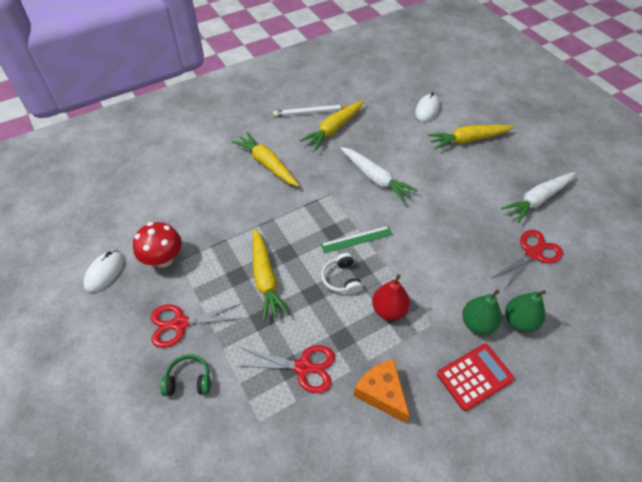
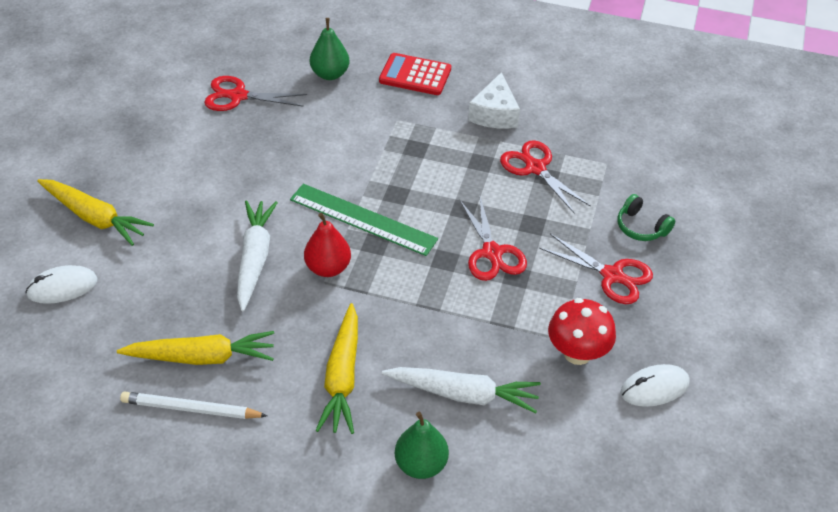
camera: 135 degrees left, 5 degrees down
yellow carrot [253,228,290,322] -> red scissors [460,197,527,281]
white pencil [273,105,348,117] -> white pencil turned 150 degrees clockwise [120,392,267,419]
green ruler [321,226,393,253] -> green ruler [290,184,438,256], size x1.59
white headphones [321,253,362,294] -> none
orange cheese [354,359,410,423] -> white cheese [468,72,520,129]
red pear [372,274,410,320] -> red pear moved to [304,213,351,277]
green pear [462,289,502,335] -> green pear moved to [395,412,449,479]
white carrot [501,172,575,223] -> white carrot moved to [382,367,541,413]

